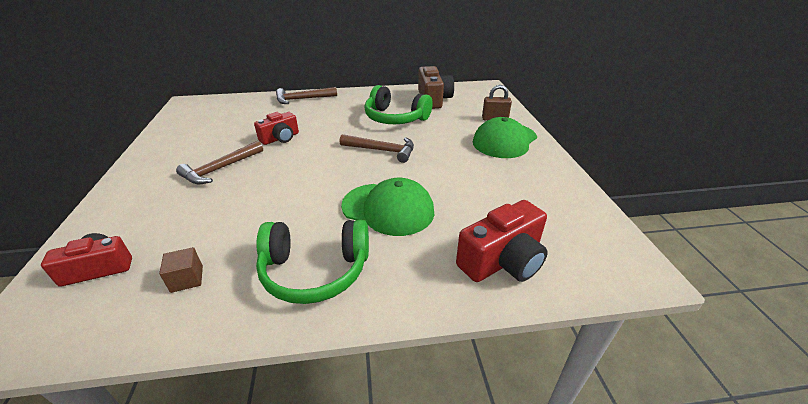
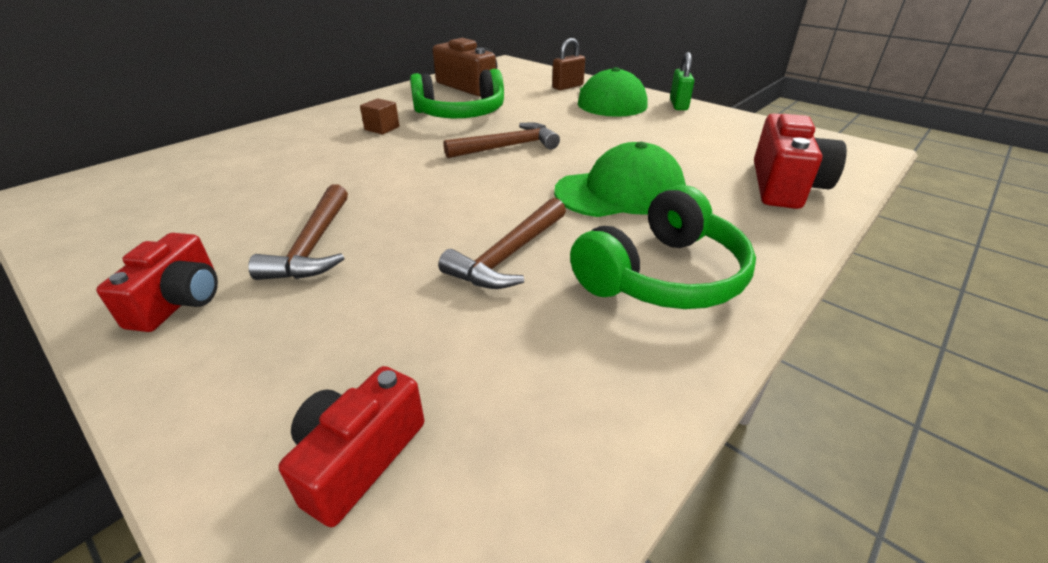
camera: 40 degrees left, 0 degrees up
brown cube [159,247,203,293] -> brown cube moved to [360,98,400,135]
red camera [254,112,299,145] -> red camera moved to [96,233,218,332]
brown hammer [276,87,337,104] -> brown hammer moved to [438,198,566,289]
none -> green padlock [670,52,694,110]

